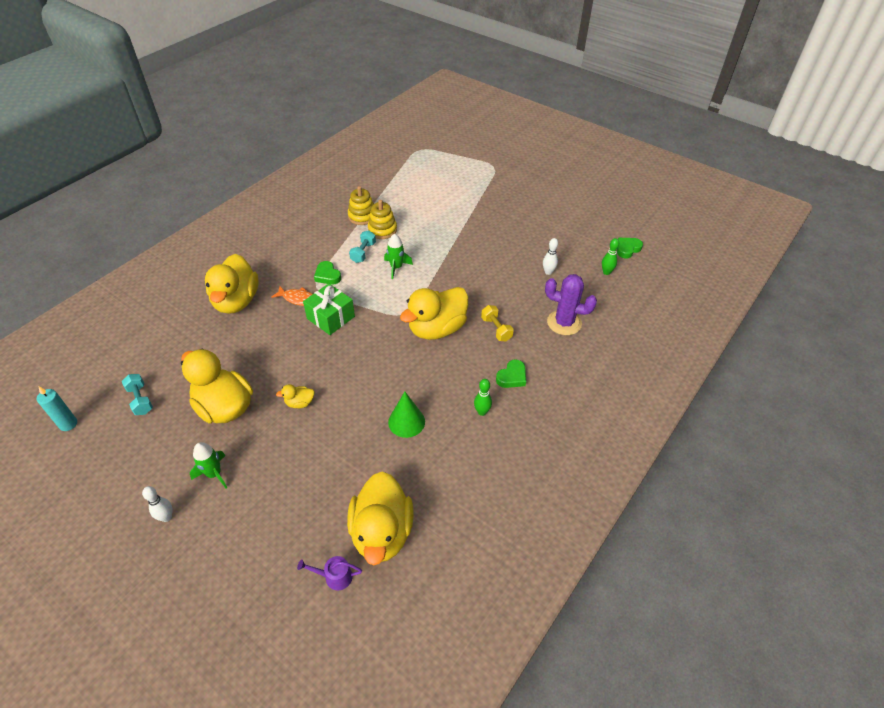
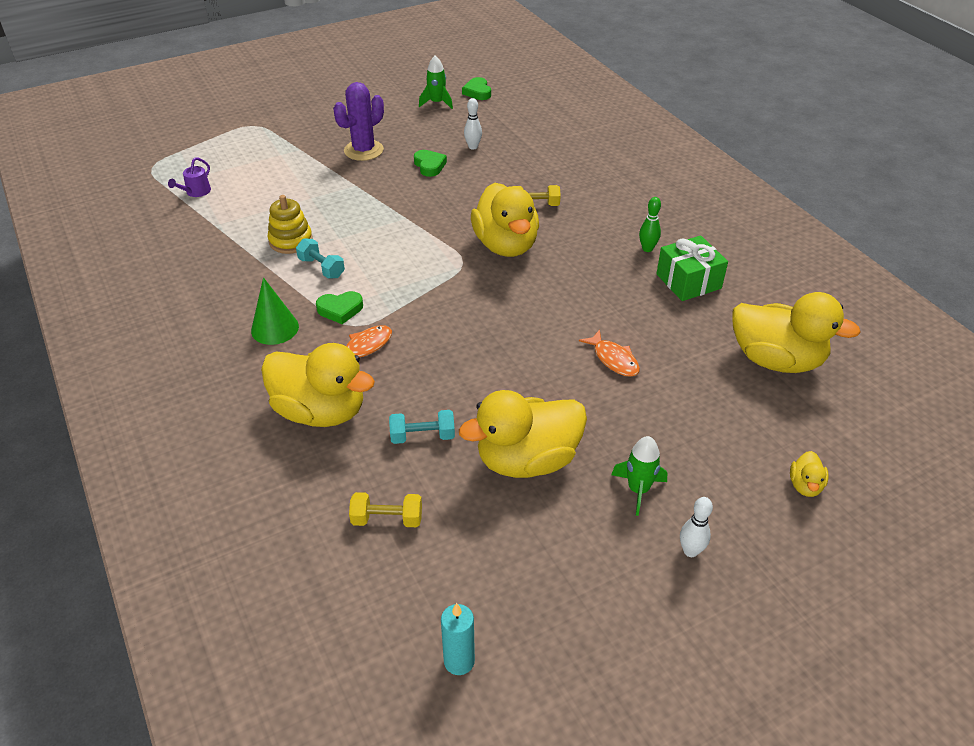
camera: 65 degrees left, 5 degrees down
turquoise dumbbell [122,374,153,415] -> turquoise dumbbell moved to [389,410,455,444]
yellow duck [276,384,315,408] -> yellow duck moved to [790,451,829,497]
purple watering can [297,556,362,591] -> purple watering can moved to [168,157,211,197]
green gift [303,283,355,335] -> green gift moved to [656,236,728,301]
yellow stacking toy [348,186,374,225] -> none
green rocket [384,233,413,279] -> green rocket moved to [419,56,453,109]
green cone [388,392,425,438] -> green cone moved to [251,277,299,345]
green heart [496,359,526,388] -> green heart moved to [414,150,447,177]
purple cactus [545,274,597,335] -> purple cactus moved to [333,82,384,161]
green bowling pin [602,238,619,275] -> none
none -> yellow dumbbell [349,492,422,527]
none -> orange fish [579,330,640,377]

